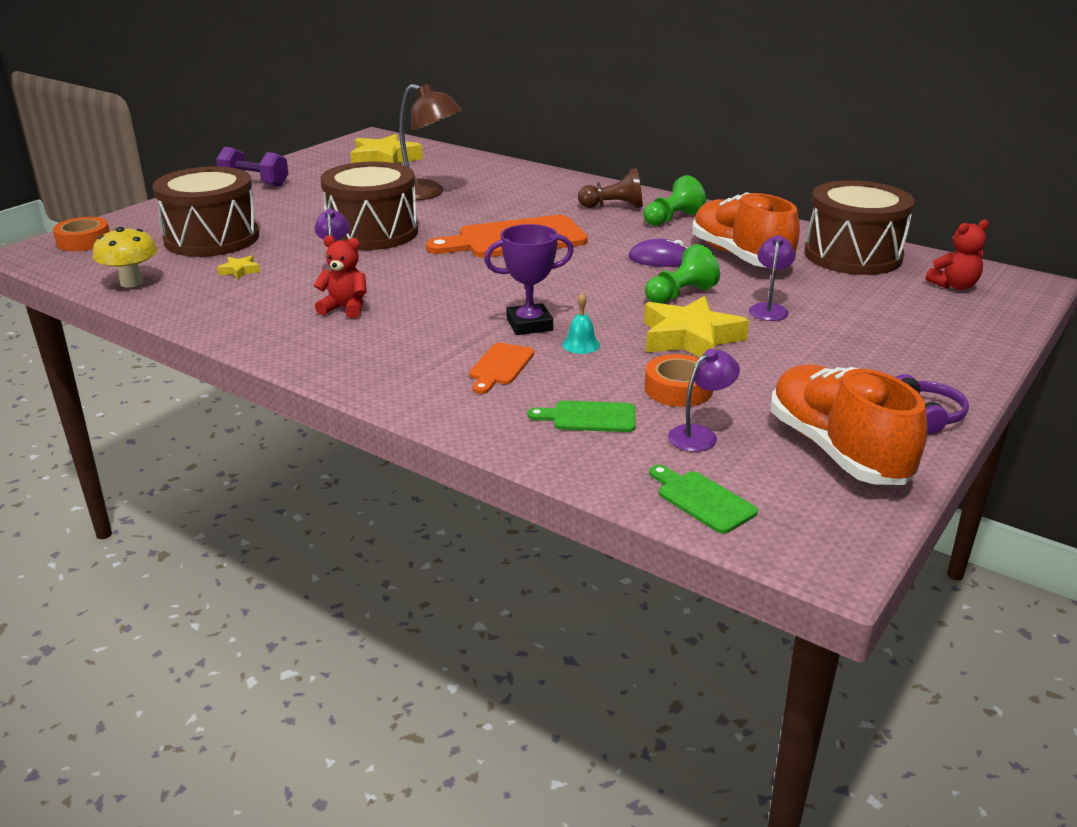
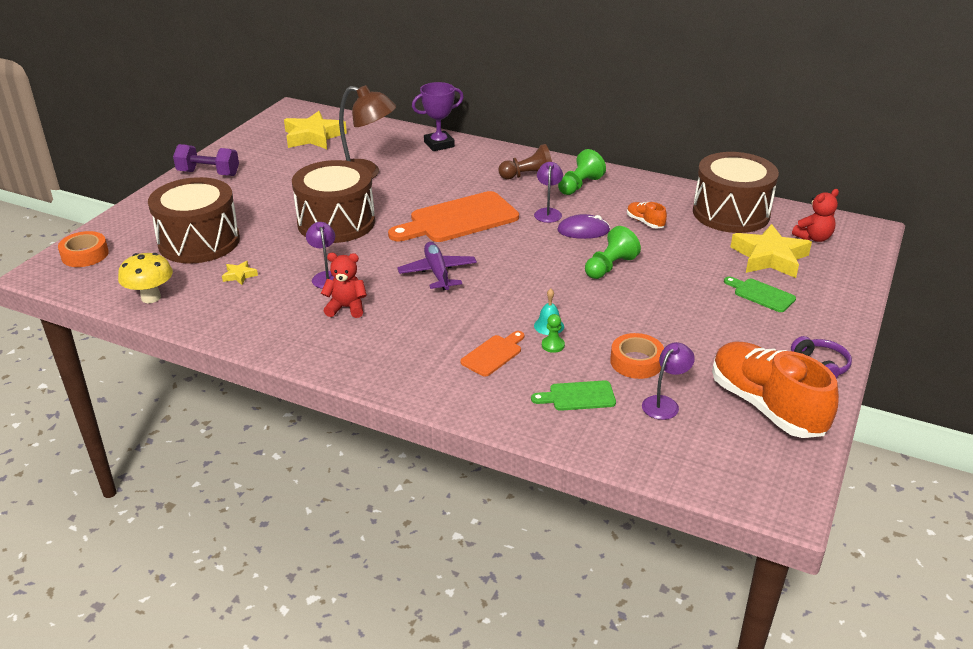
camera: 10 degrees left, 5 degrees up
orange cutting board [469,343,534,394] -> orange cutting board turned 150 degrees counterclockwise [460,331,524,377]
purple trophy [484,224,574,335] -> purple trophy moved to [412,82,464,151]
yellow star [644,296,749,357] -> yellow star moved to [731,224,812,278]
green cutting board [649,465,758,534] -> green cutting board moved to [724,277,796,312]
orange shoe [692,192,800,267] -> orange shoe [627,202,667,229], size x0.44
purple lamp [749,235,795,321] -> purple lamp moved to [534,162,563,223]
none -> purple plane [397,242,477,290]
none -> green pawn [542,314,565,353]

